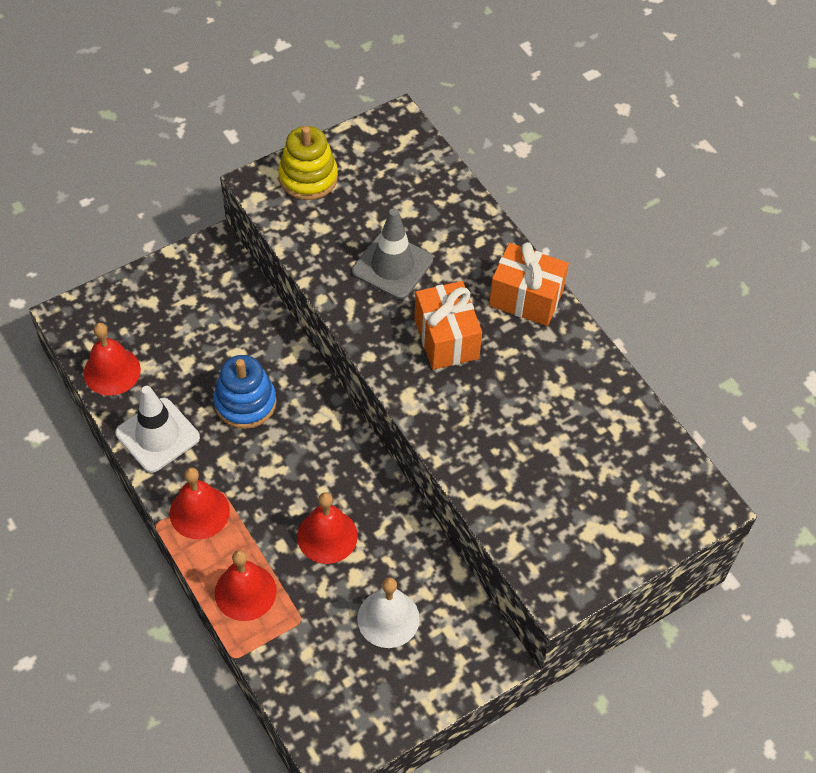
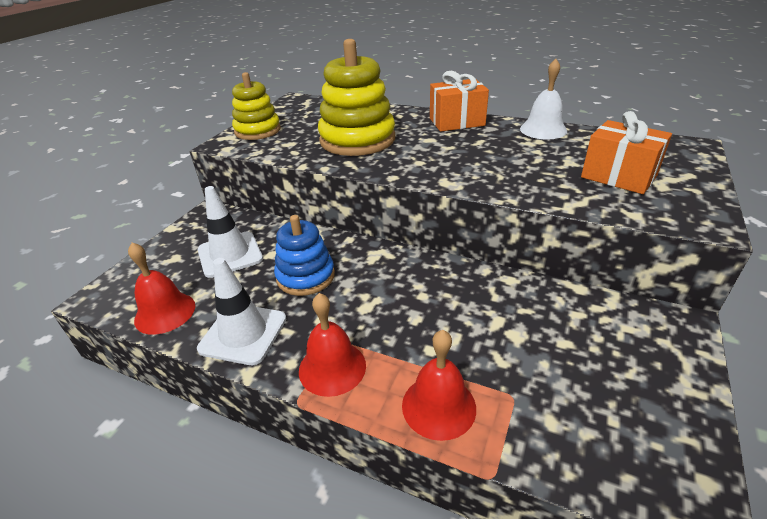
camera: 30 degrees left, 20 degrees down
red bell [297,492,358,564] -> none
grey traffic cone [352,208,433,299] -> yellow stacking toy [318,39,395,156]
white bell [357,577,420,648] -> white bell moved to [520,59,567,140]
orange gift [414,281,482,370] -> orange gift moved to [581,111,672,194]
none -> white traffic cone [198,186,263,278]

